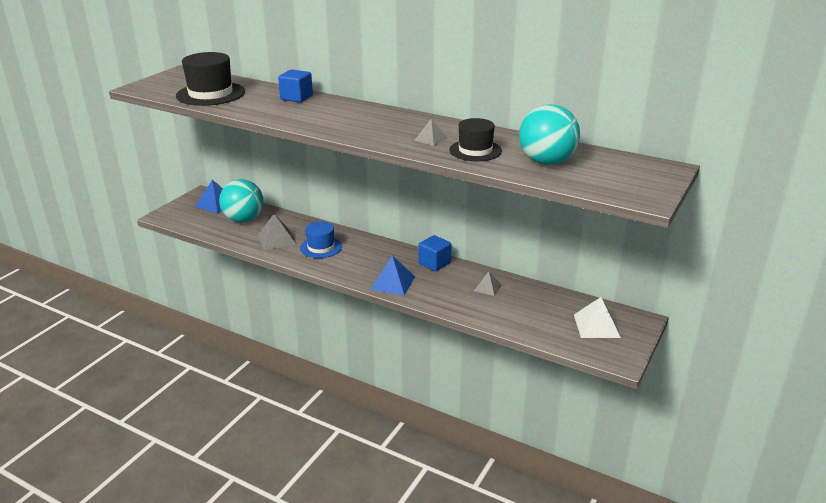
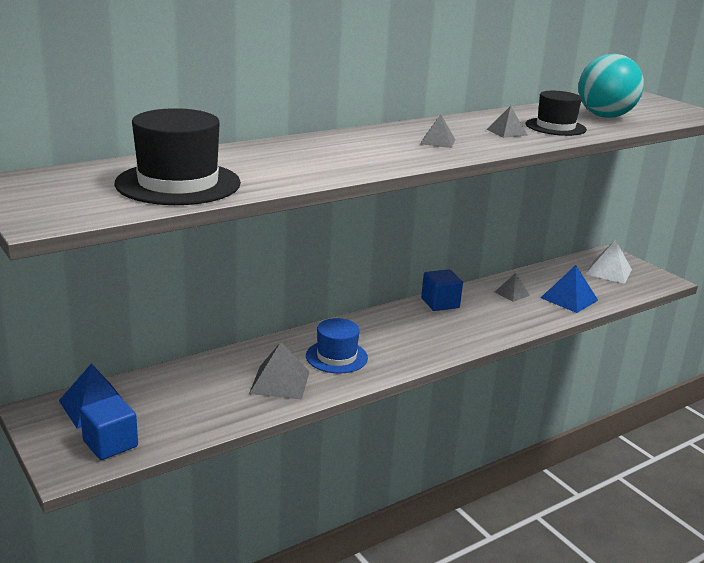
camera: 65 degrees left, 5 degrees down
turquoise ball [219,179,263,223] -> none
blue cube [278,69,313,102] -> blue cube moved to [80,395,138,460]
blue pyramid [370,255,415,296] -> blue pyramid moved to [541,265,598,313]
none -> grey pyramid [420,114,455,148]

